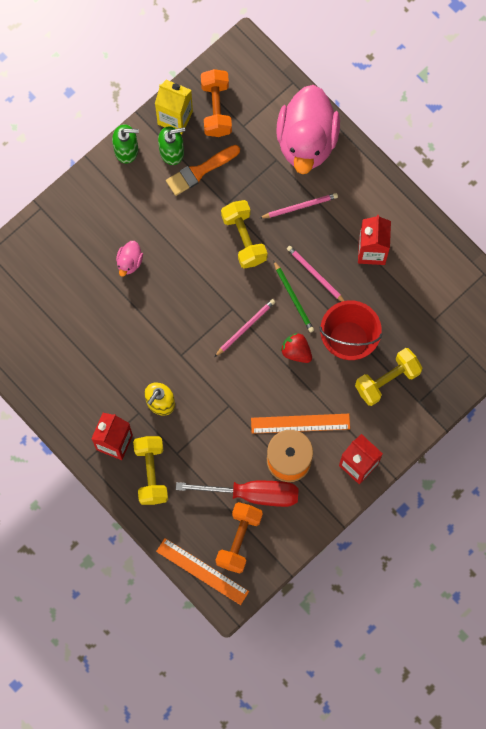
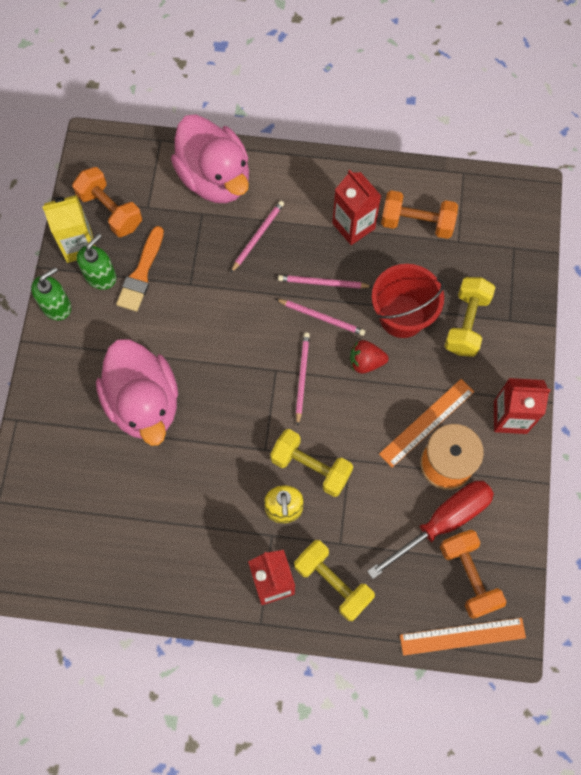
camera: 40 degrees left, 5 degrees down
pink duck [116,241,143,277] -> pink duck [96,339,178,446], size x2.47
yellow dumbbell [221,200,268,268] -> yellow dumbbell moved to [270,429,353,497]
green pencil [273,260,314,332] -> pink pencil [276,299,365,336]
none -> orange dumbbell [381,190,458,239]

